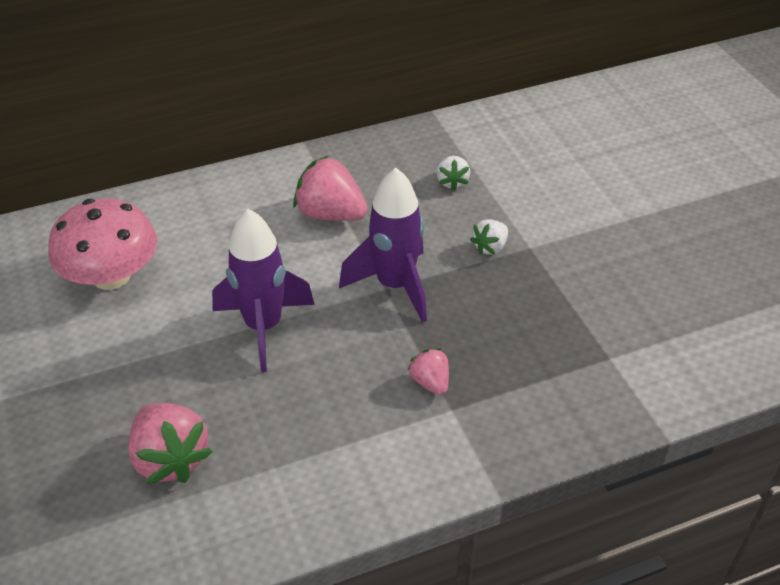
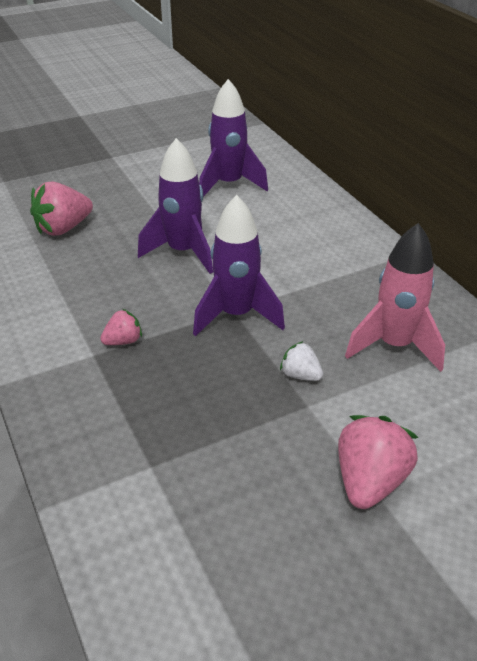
camera: 85 degrees right, 5 degrees down
pink mushroom [48,198,157,290] -> purple rocket [199,79,268,197]
pink strawberry [293,155,368,221] -> pink strawberry moved to [338,415,419,509]
white strawberry [437,156,470,191] -> pink rocket [345,223,445,372]

